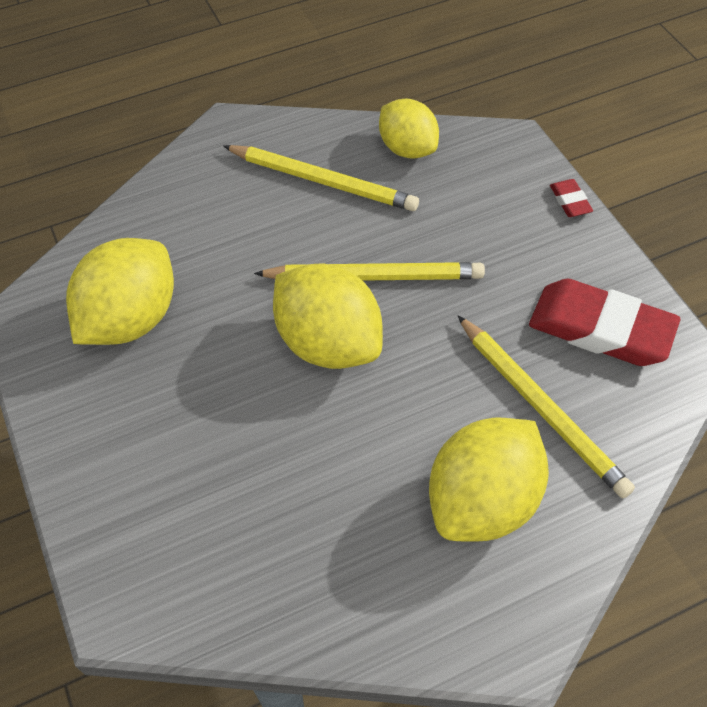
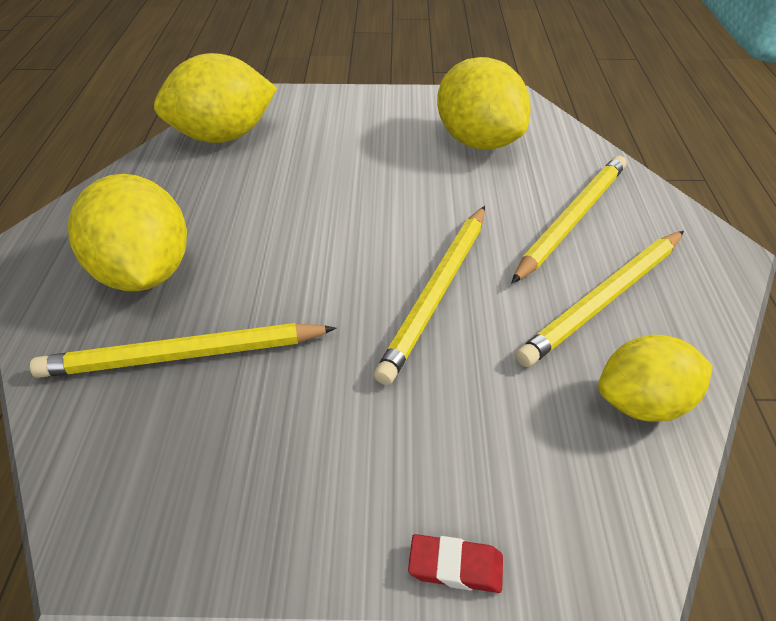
camera: 115 degrees right, 10 degrees down
yellow lemon [273,263,383,369] -> yellow lemon moved to [154,53,277,143]
red eraser [529,278,680,366] -> none
none -> yellow pencil [512,155,626,283]

